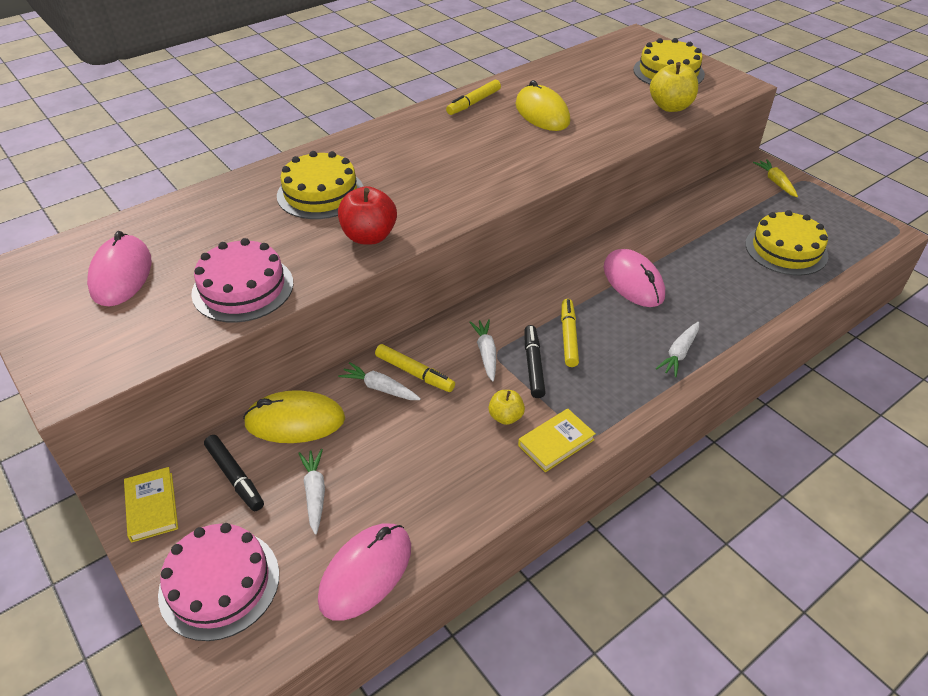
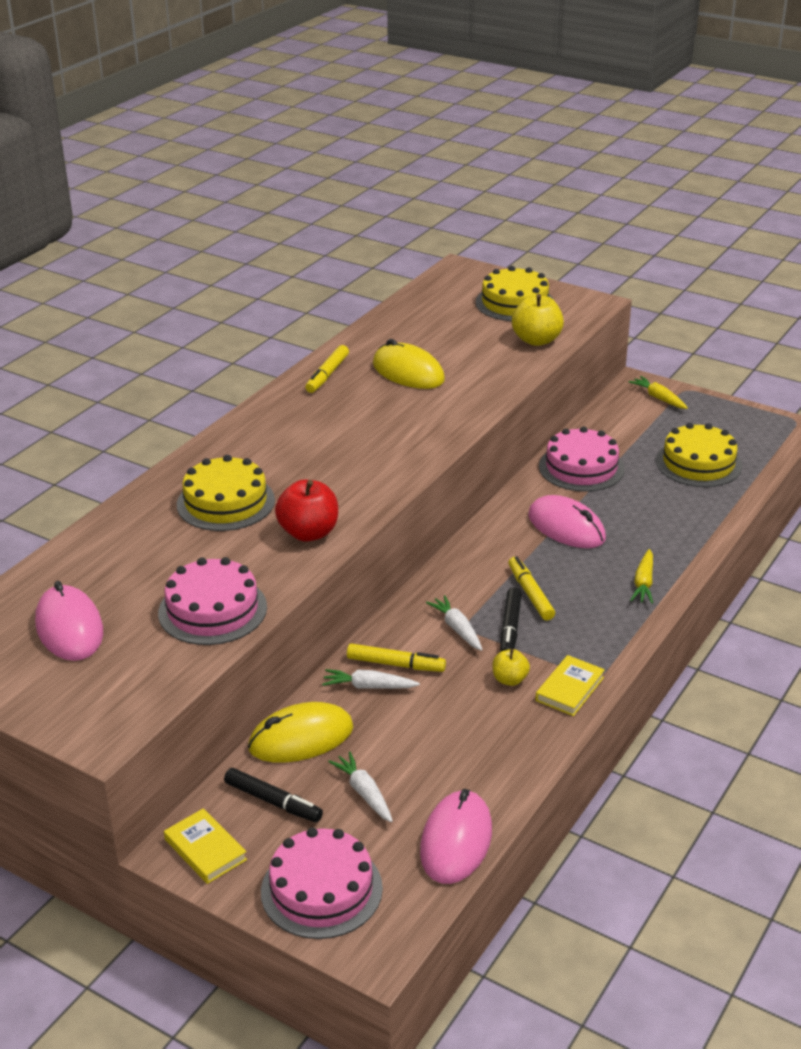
camera: 20 degrees left, 10 degrees down
black marker [525,325,546,398] -> black marker turned 150 degrees counterclockwise [500,588,522,652]
white carrot [656,322,699,377] -> yellow carrot [630,549,653,604]
none -> pink cake [539,426,624,492]

